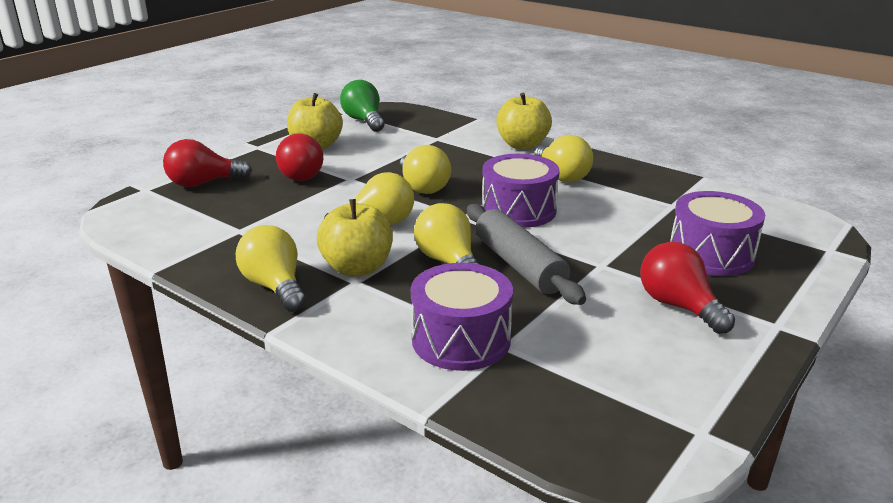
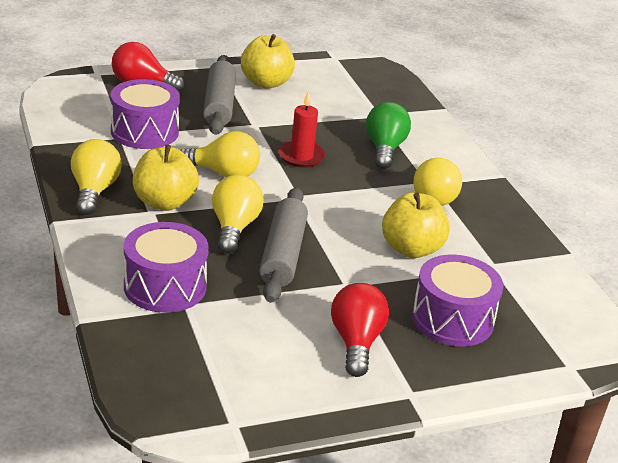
camera: 30 degrees right, 5 degrees up
red light bulb [276,133,323,181] -> grey rolling pin [203,55,236,135]
green light bulb [340,80,385,132] -> green light bulb moved to [366,102,411,169]
yellow light bulb [400,145,451,194] -> red candle [278,91,326,168]
purple drum [482,154,560,228] -> purple drum moved to [111,79,180,149]
yellow apple [496,93,552,150] -> yellow apple moved to [382,192,450,258]

